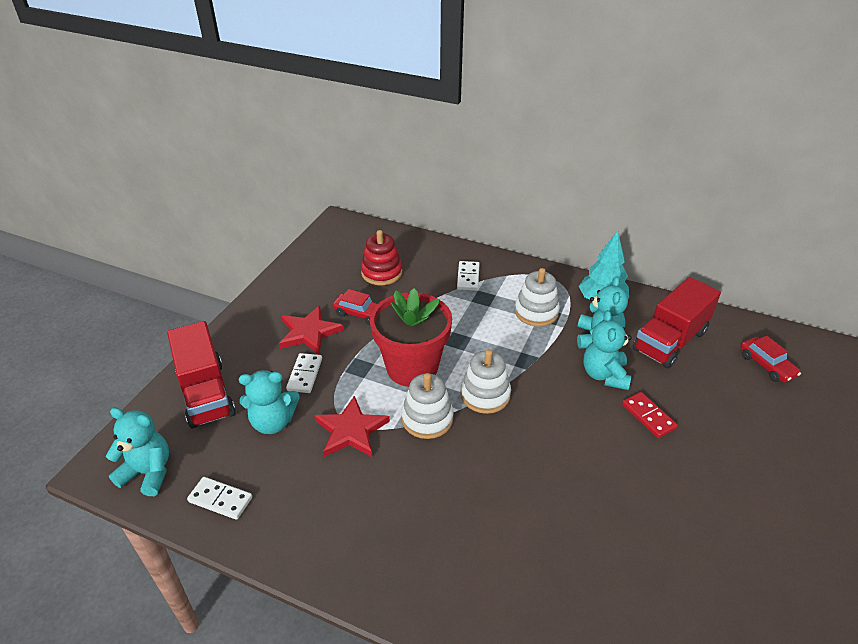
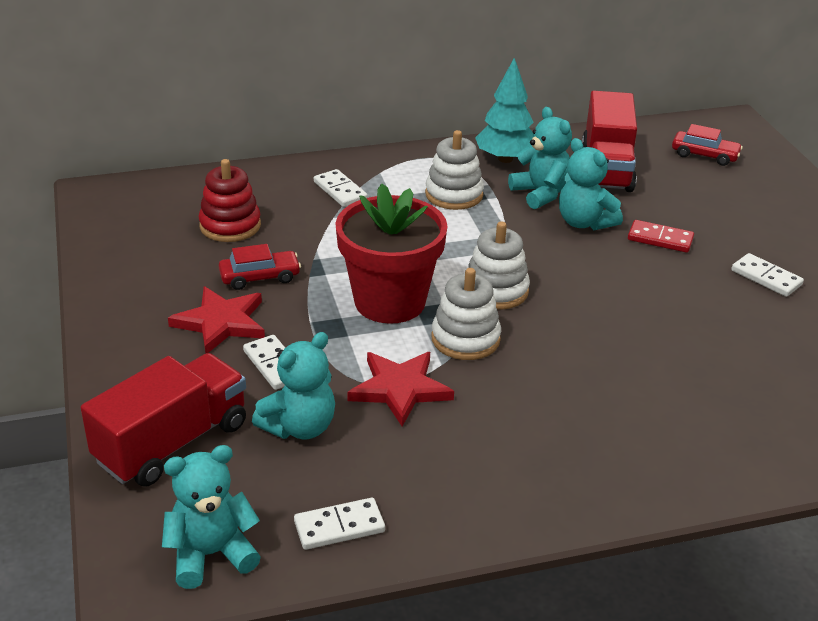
camera: 40 degrees left, 5 degrees down
red truck [167,321,236,428] -> red truck turned 75 degrees counterclockwise [81,353,246,487]
none -> white domino [731,253,804,297]

